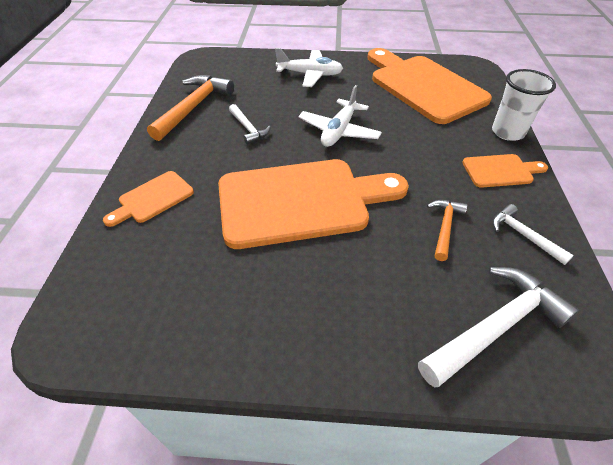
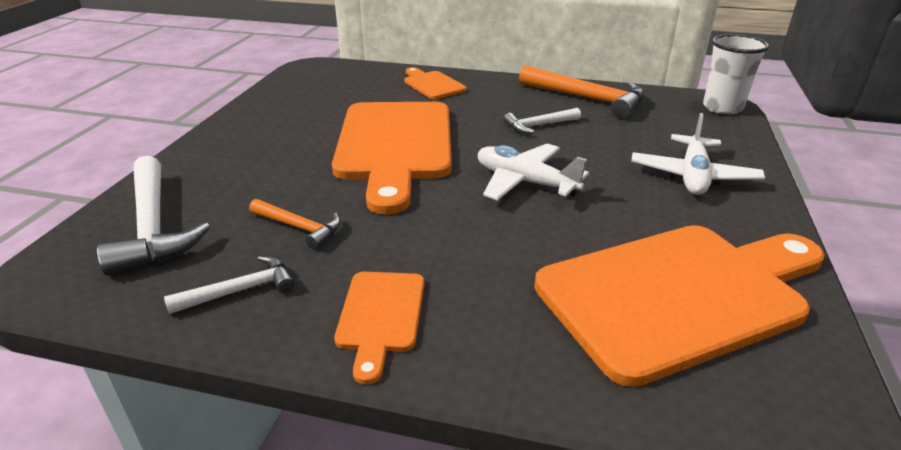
camera: 100 degrees right, 15 degrees down
white cup [492,69,556,141] -> white cup moved to [703,34,769,115]

